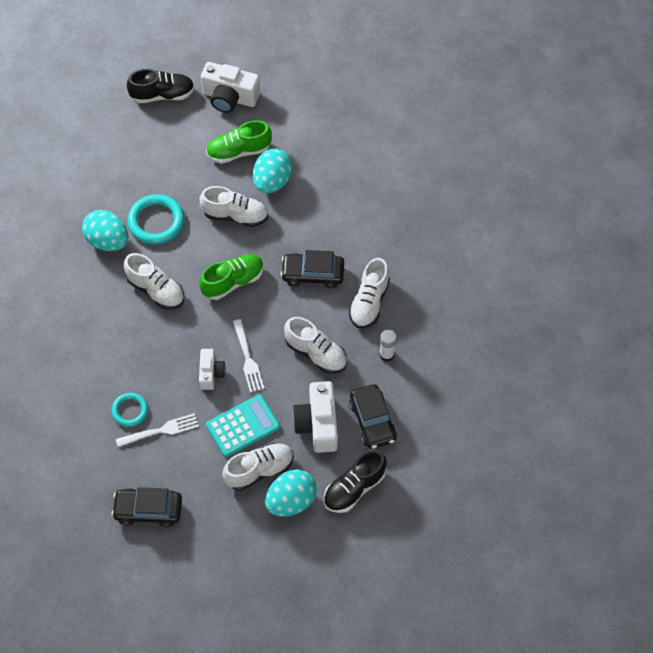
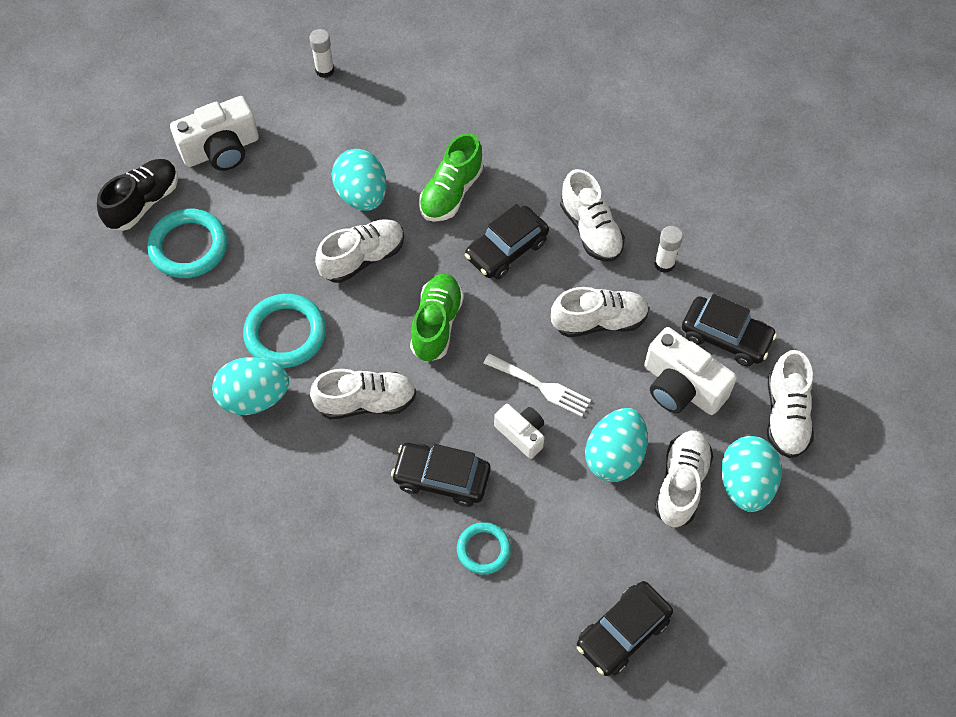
camera: 45 degrees left, 0 degrees up
white fork [116,413,199,447] -> none
green shoe [206,120,272,164] -> green shoe moved to [419,133,483,222]
turquoise calculator [206,395,280,457] -> turquoise egg [585,408,648,482]
black shoe [324,450,387,513] -> white shoe [767,350,814,458]
none -> turquoise ring [147,209,227,278]
none -> white glue stick [309,29,334,78]
none -> black car [391,443,491,507]

